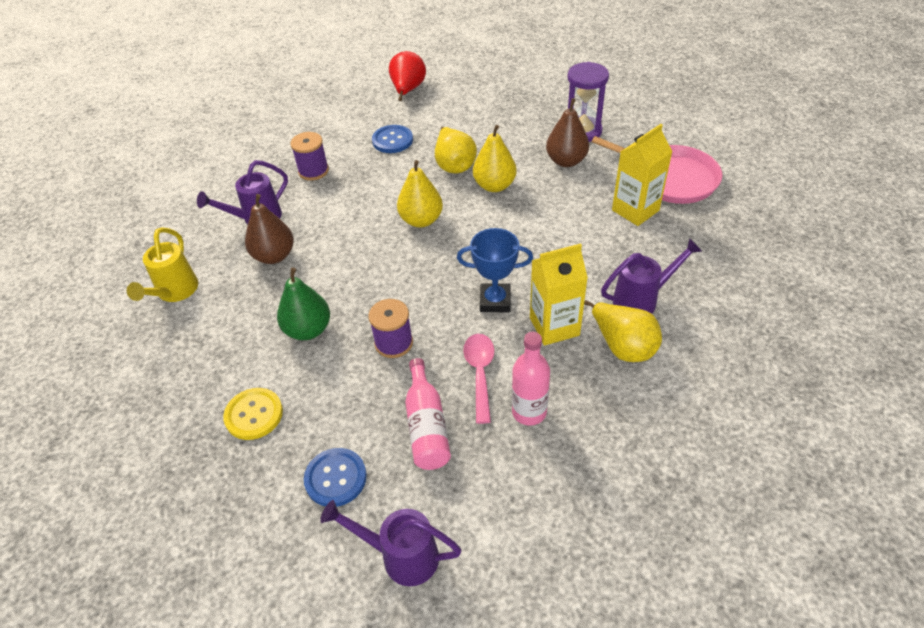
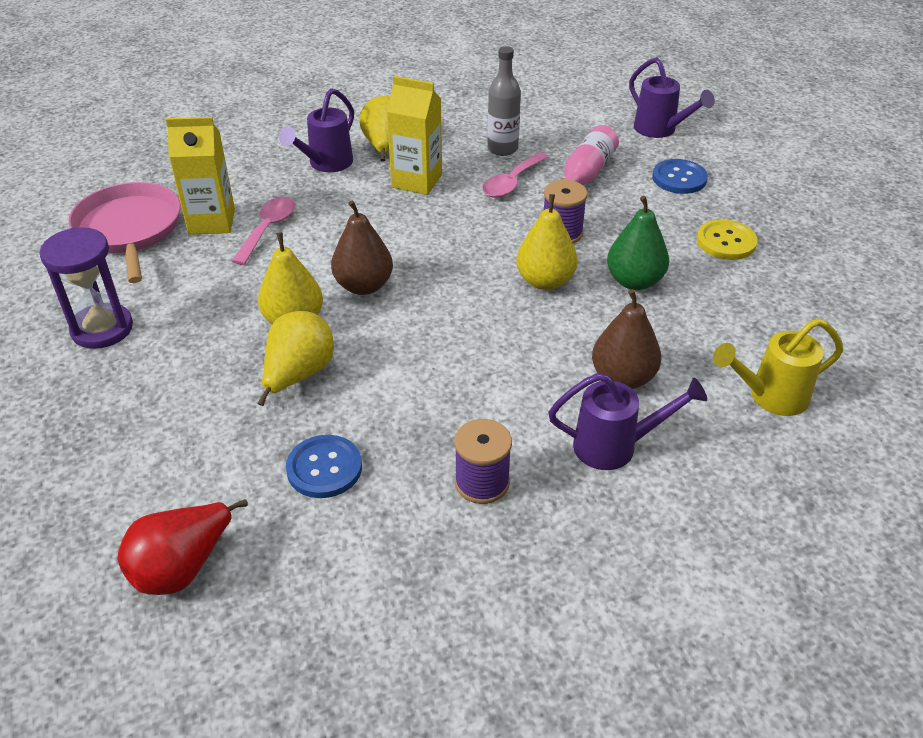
camera: 145 degrees left, 5 degrees down
yellow watering can [127,227,198,302] -> yellow watering can turned 150 degrees counterclockwise [713,318,843,416]
yellow pear [397,160,443,227] -> yellow pear moved to [516,194,578,290]
blue trophy [457,228,533,312] -> none
pink bottle [512,332,550,425] -> grey bottle [487,46,521,156]
brown pear [546,98,589,167] -> brown pear moved to [331,201,393,295]
purple watering can [601,238,703,314] -> purple watering can turned 75 degrees counterclockwise [279,88,354,172]
none -> pink spoon [232,196,295,265]

